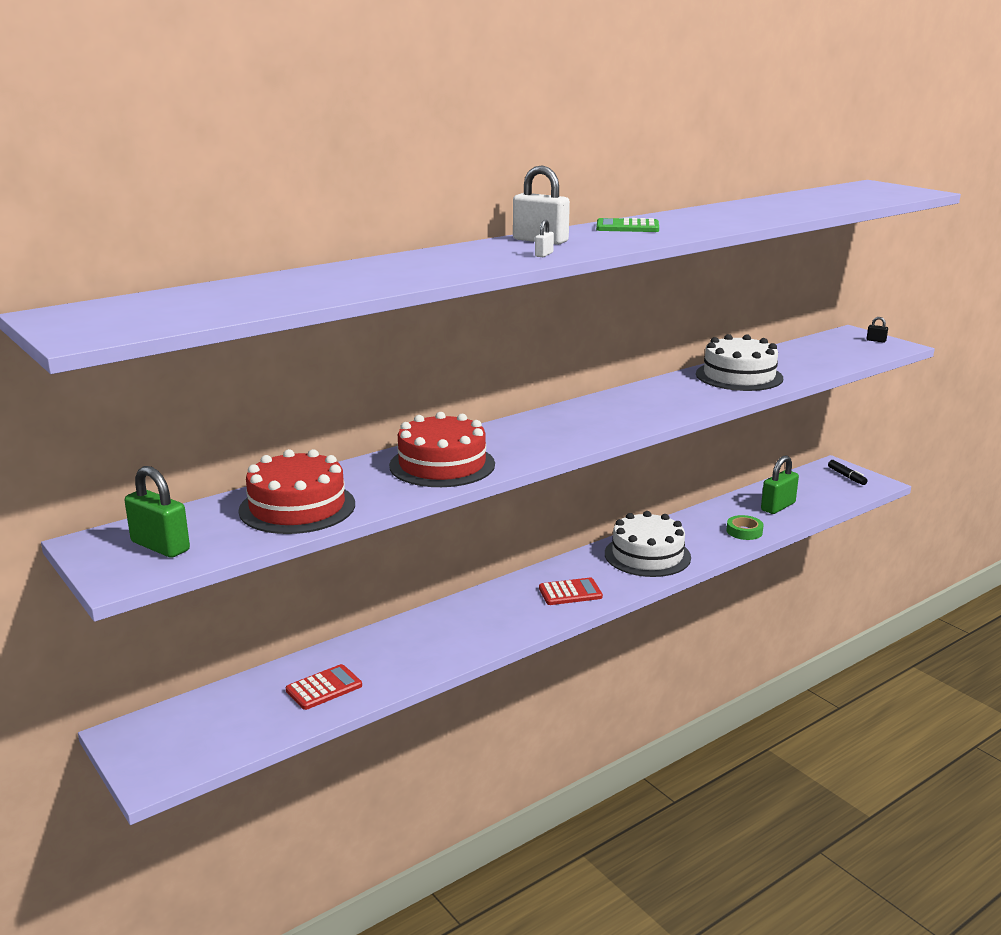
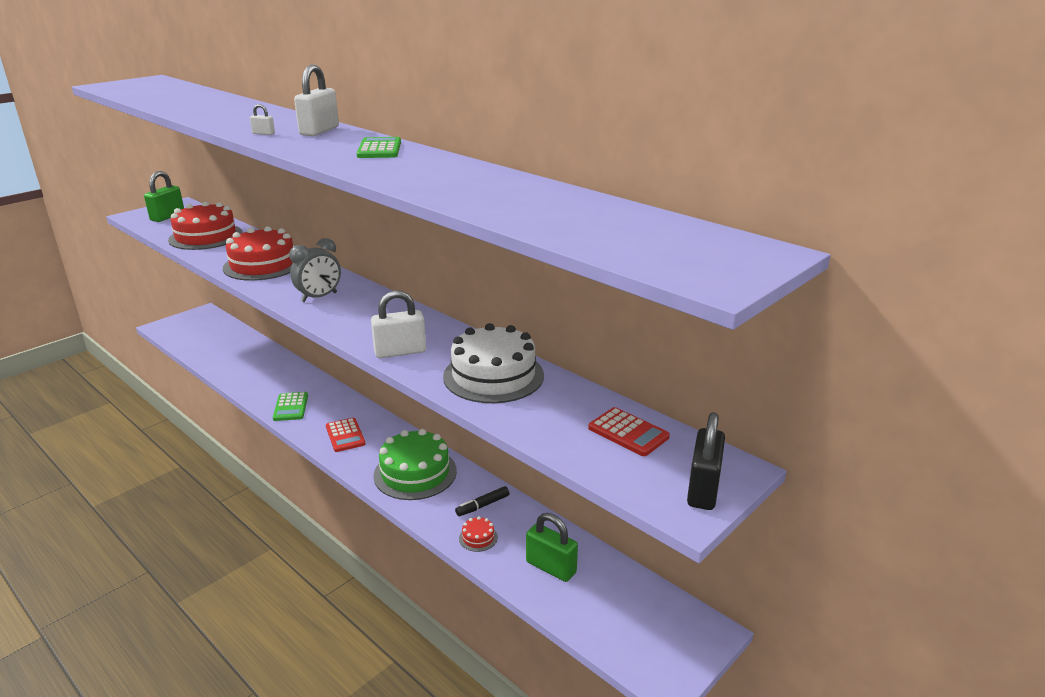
camera: 80 degrees right, 5 degrees up
red calculator [286,664,362,710] -> red calculator moved to [588,407,670,456]
white cake [605,511,691,577] -> green cake [373,429,457,500]
green tape [726,515,764,540] -> red cake [459,516,498,552]
black marker [828,460,868,485] -> black marker moved to [455,486,509,516]
black padlock [866,317,888,343] -> black padlock [687,412,725,510], size x2.21
none -> green calculator [273,392,308,421]
none -> grey clock [289,238,341,302]
none -> white padlock [371,290,426,358]

